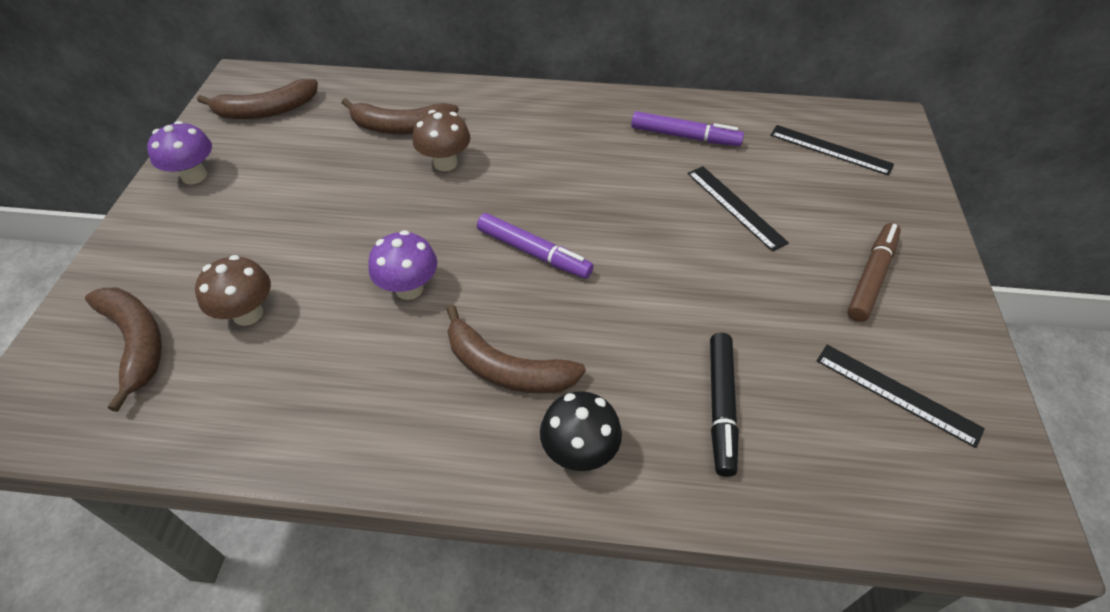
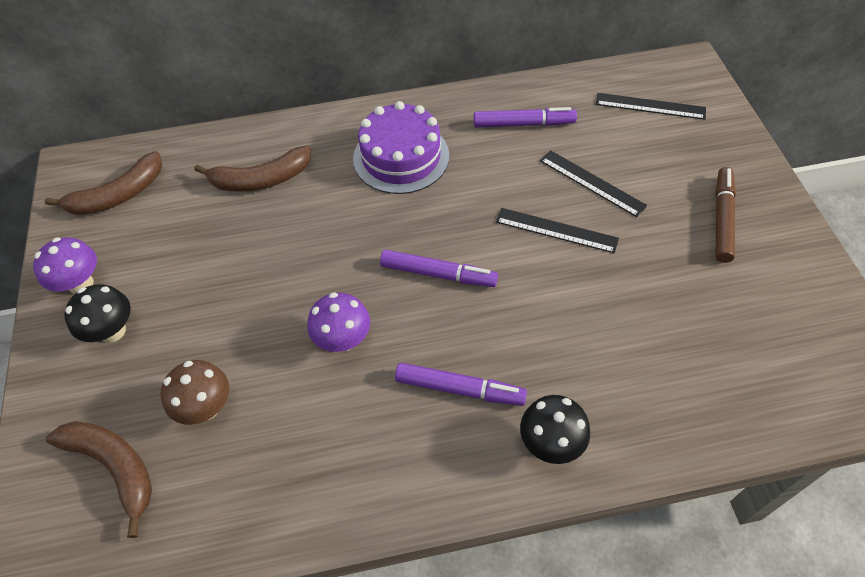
camera: 15 degrees left, 5 degrees up
brown mushroom [413,110,471,171] -> none
brown banana [446,305,586,394] -> purple marker [395,363,527,406]
black marker [710,333,739,477] -> none
black ruler [817,345,985,448] -> black ruler moved to [496,208,619,253]
none -> black mushroom [64,284,131,343]
none -> purple cake [353,101,449,194]

